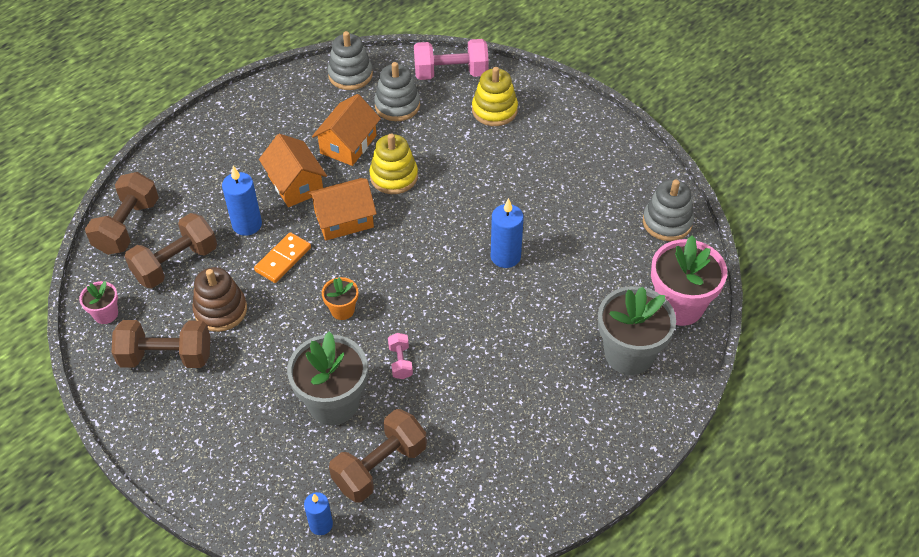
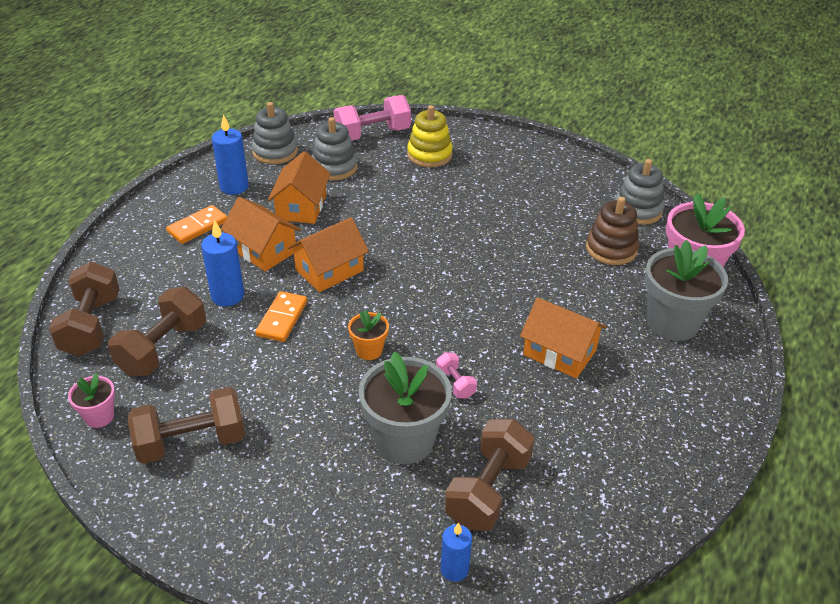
camera: 20 degrees left, 10 degrees down
brown stacking toy [192,267,247,332] -> brown stacking toy moved to [586,197,639,265]
yellow stacking toy [369,134,418,194] -> none
blue candle [491,198,524,268] -> blue candle moved to [212,114,249,195]
none -> orange domino [166,205,227,244]
none -> orange house [520,297,607,379]

